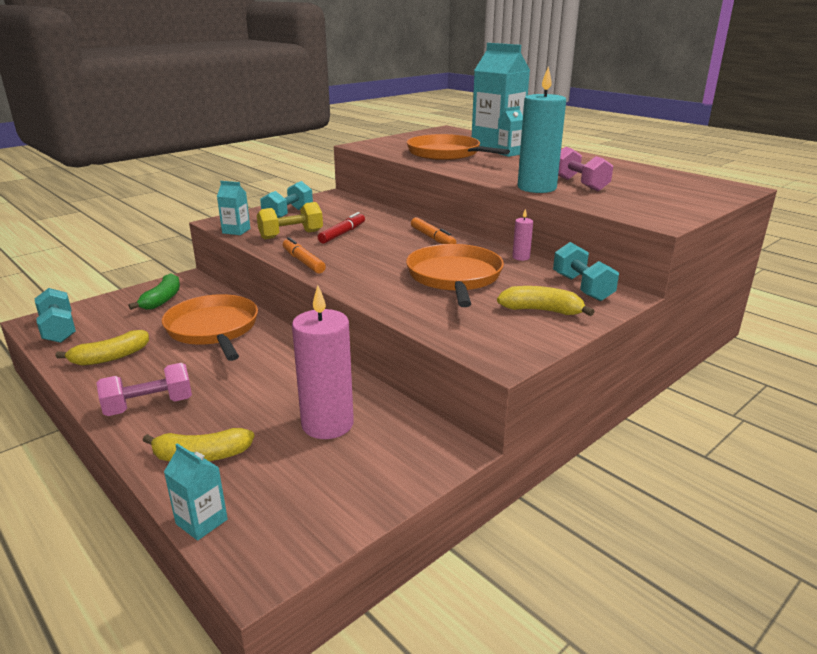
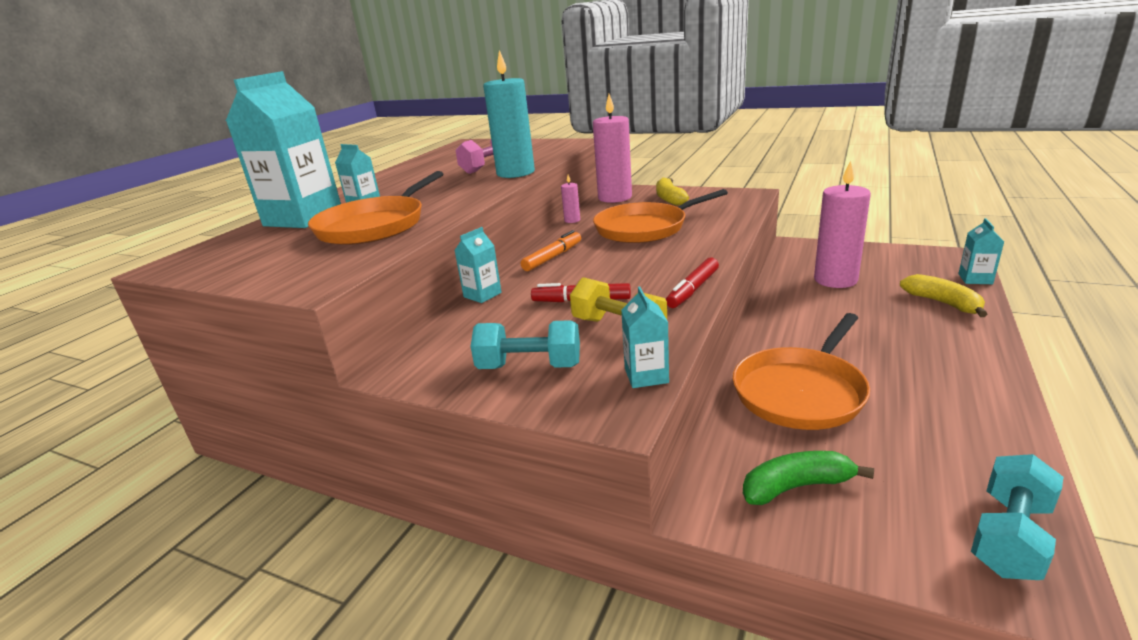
camera: 110 degrees left, 0 degrees up
yellow banana [56,330,149,366] -> none
pink dumbbell [97,363,192,416] -> none
orange marker [283,237,326,274] -> red marker [666,258,719,308]
turquoise dumbbell [553,242,619,301] -> pink candle [593,94,632,203]
none -> turquoise carton [454,227,502,303]

